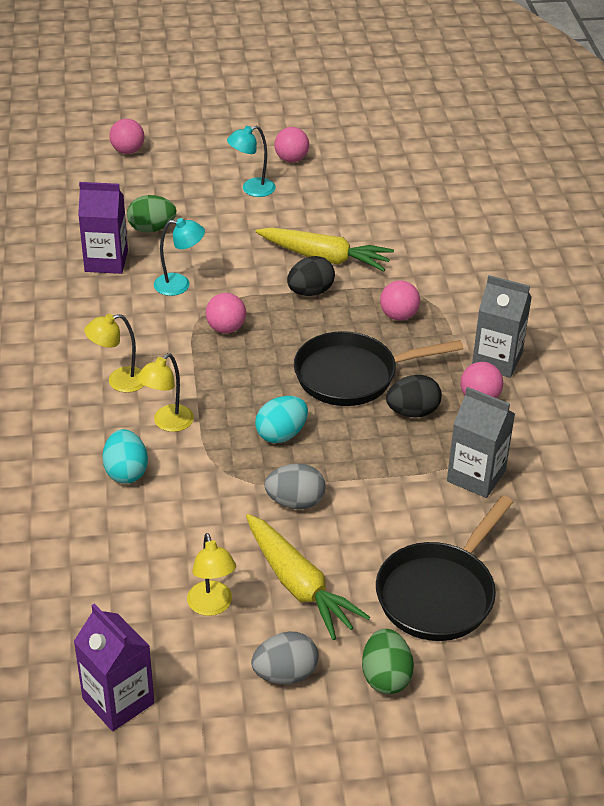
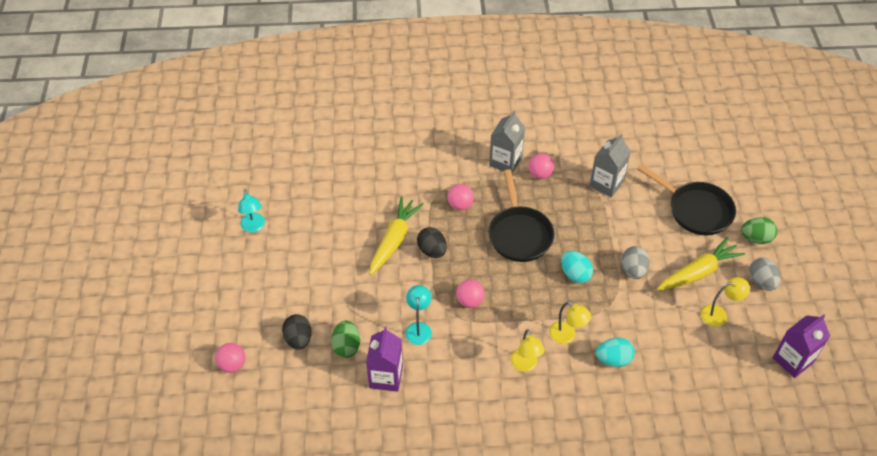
camera: 85 degrees left, 10 degrees up
turquoise lamp [227,125,275,197] -> turquoise lamp moved to [238,189,265,232]
pink ball [274,127,309,162] -> none
black egg [386,375,442,417] -> black egg moved to [282,314,312,350]

